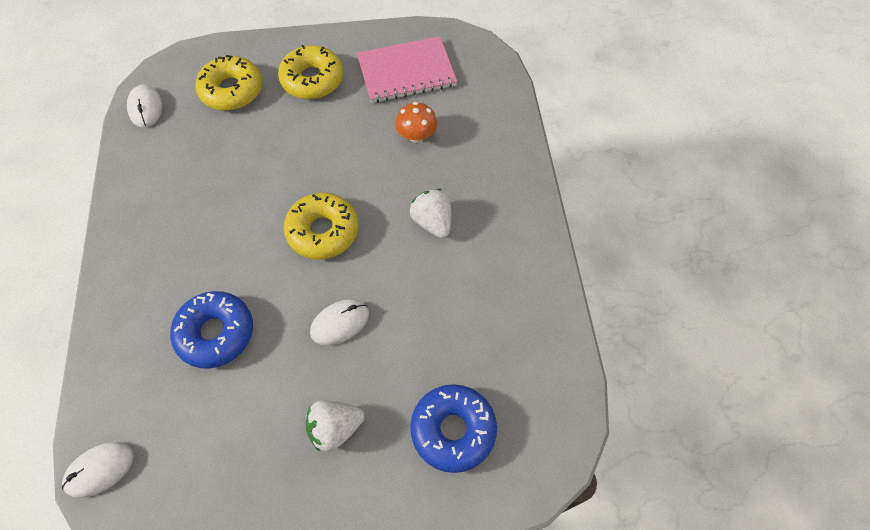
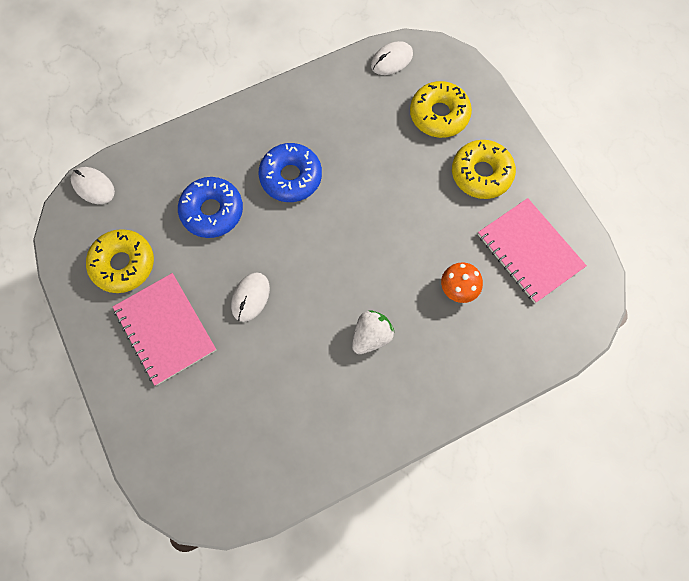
camera: 70 degrees right, 10 degrees up
yellow donut [284,193,359,260] -> yellow donut moved to [86,229,154,293]
white strawberry [306,400,364,452] -> pink notebook [113,273,216,386]
white mouse [310,299,369,346] -> white mouse turned 75 degrees clockwise [231,272,270,322]
blue donut [410,384,497,473] -> blue donut moved to [259,143,322,202]

